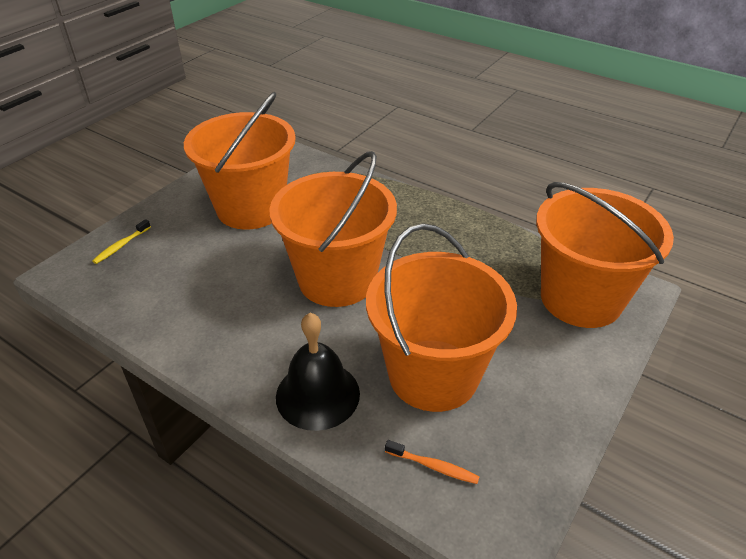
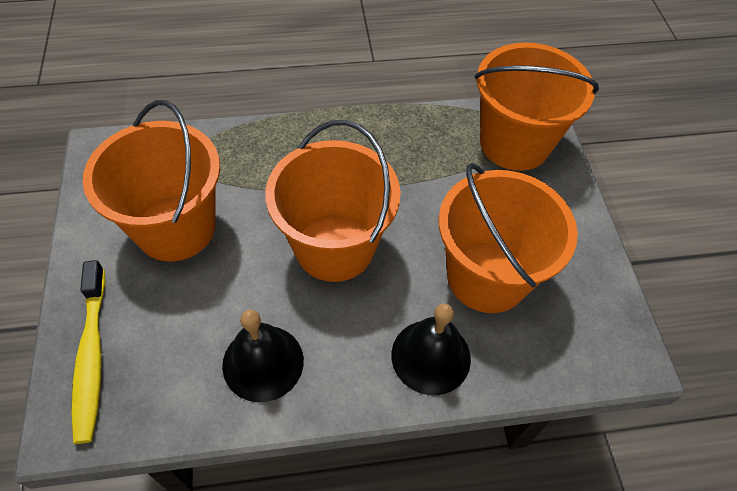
camera: 45 degrees left, 15 degrees up
yellow toothbrush [92,219,151,264] -> yellow toothbrush [71,260,105,444], size x2.18
orange toothbrush [385,440,480,484] -> none
none -> black bell [222,310,304,402]

